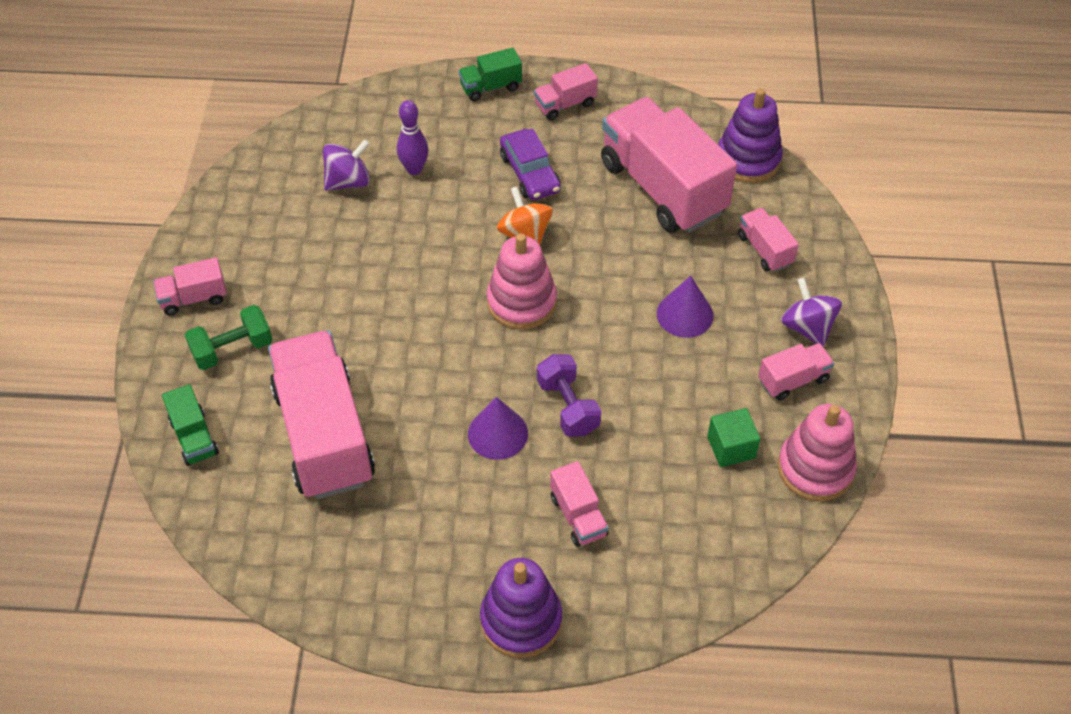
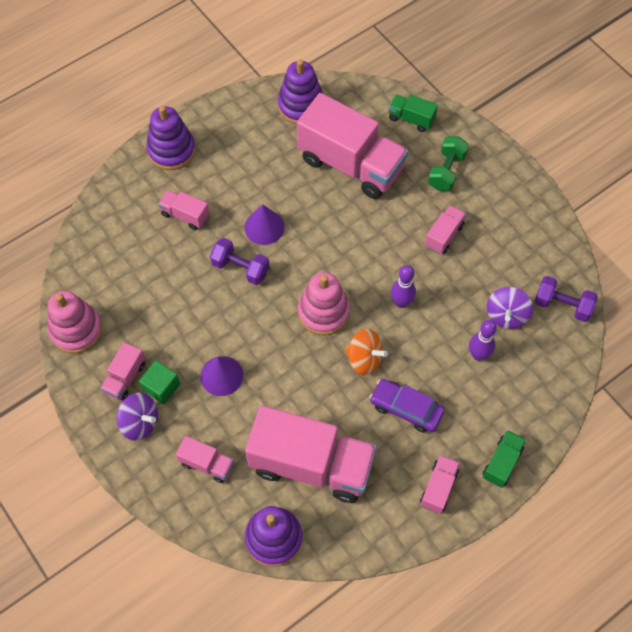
camera: 140 degrees right, 10 degrees up
pink truck [153,257,227,316] -> pink truck moved to [425,205,466,254]
green cube [707,408,760,467] -> green cube moved to [139,360,180,404]
none -> purple stacking toy [278,59,323,124]
none -> purple bowling pin [391,265,416,308]
none -> purple dumbbell [534,276,598,322]

